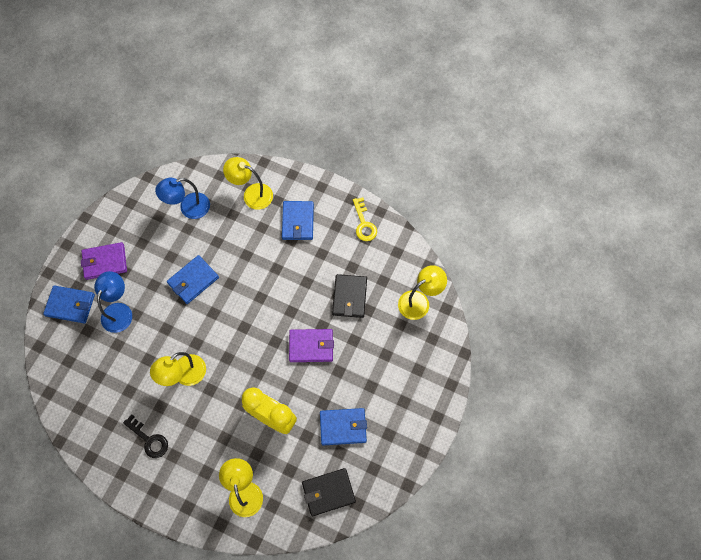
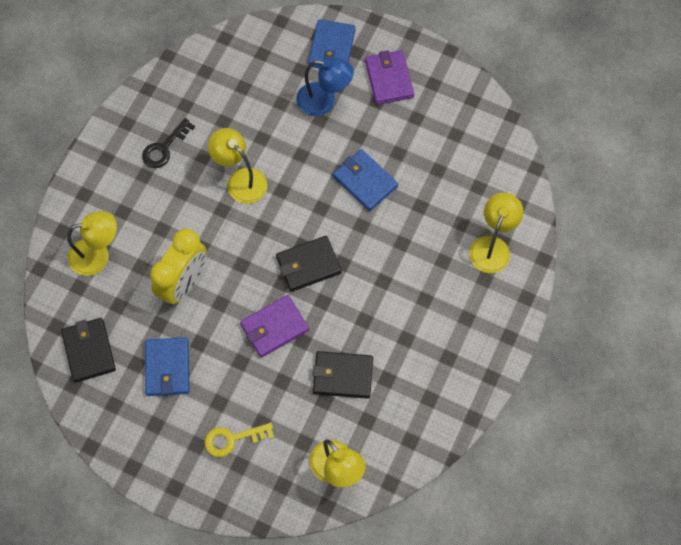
camera: 90 degrees right, 0 degrees up
blue lamp [155,178,210,219] -> none
blue wallet [282,201,314,240] -> none
purple wallet [289,329,334,362] -> purple wallet turned 60 degrees clockwise [240,295,309,358]
yellow key [353,197,377,241] -> yellow key moved to [205,423,274,457]
none -> black wallet [276,236,342,292]

